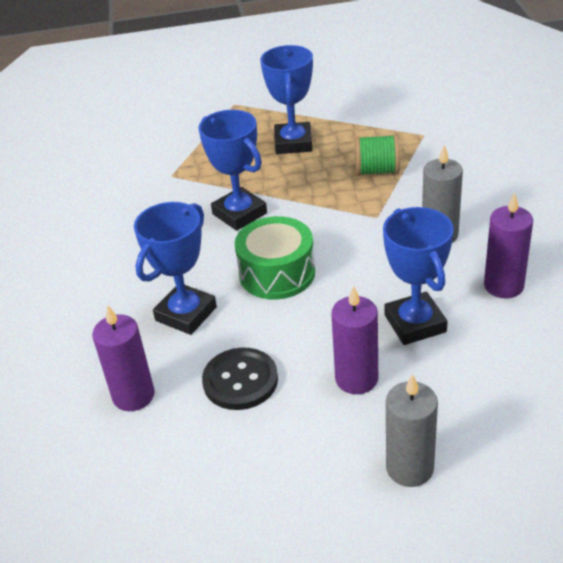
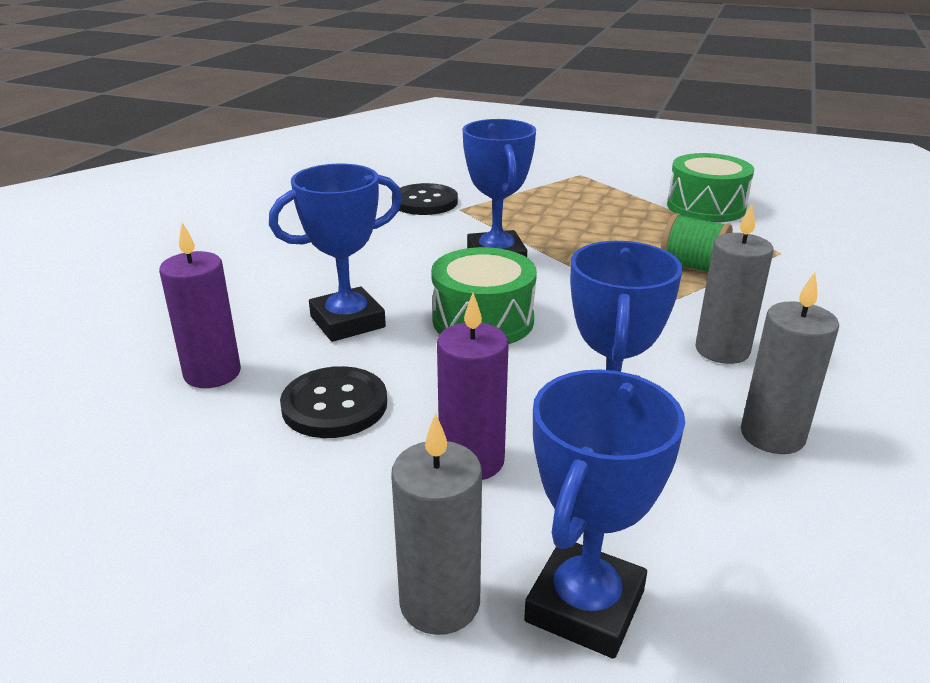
camera: 25 degrees right, 10 degrees down
blue trophy [260,45,313,154] -> blue trophy moved to [524,370,685,659]
purple candle [484,193,533,298] -> grey candle [741,272,839,454]
none -> black button [392,183,458,215]
none -> green drum [667,153,754,222]

